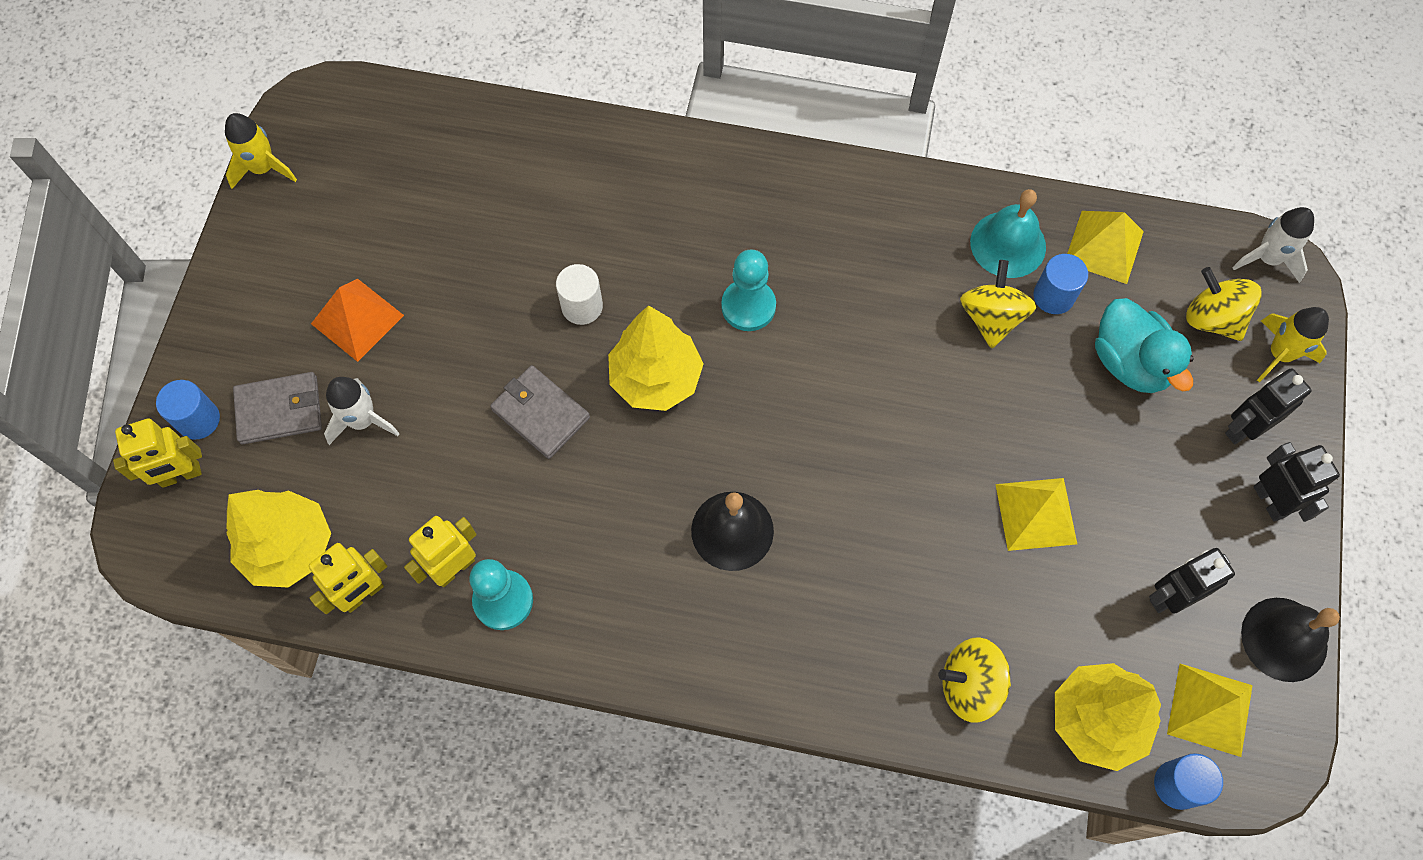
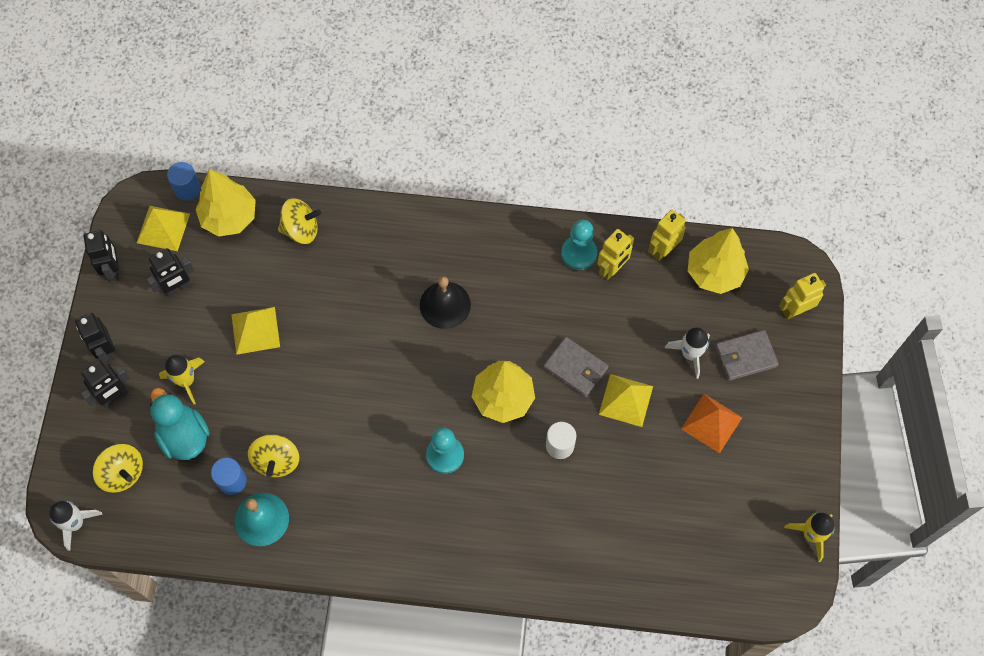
camera: 175 degrees right, 0 degrees up
blue cylinder [156,380,220,440] -> none
yellow pyramid [1067,211,1144,284] -> yellow pyramid moved to [599,374,653,427]
black bell [1241,598,1340,682] -> black robot [84,230,119,281]
yellow rocket [1257,307,1329,382] -> yellow rocket moved to [159,355,205,404]

